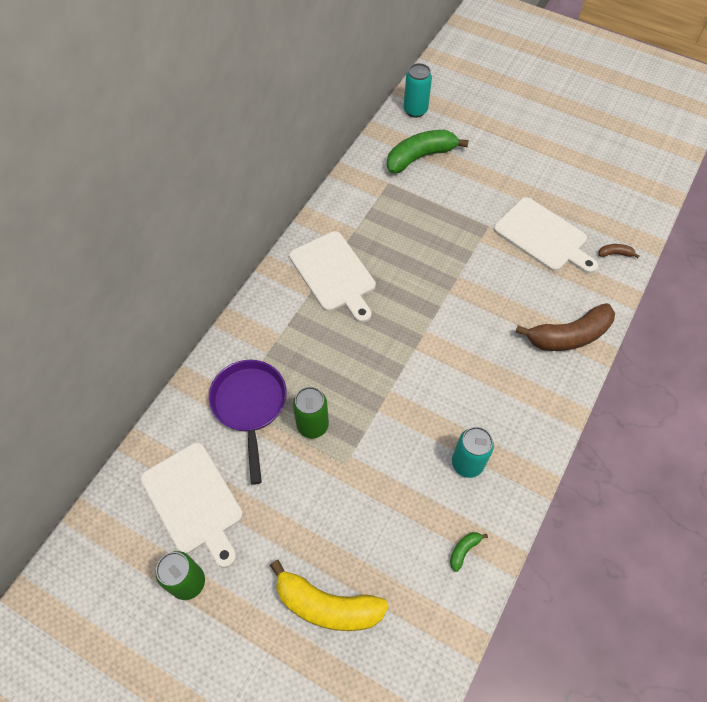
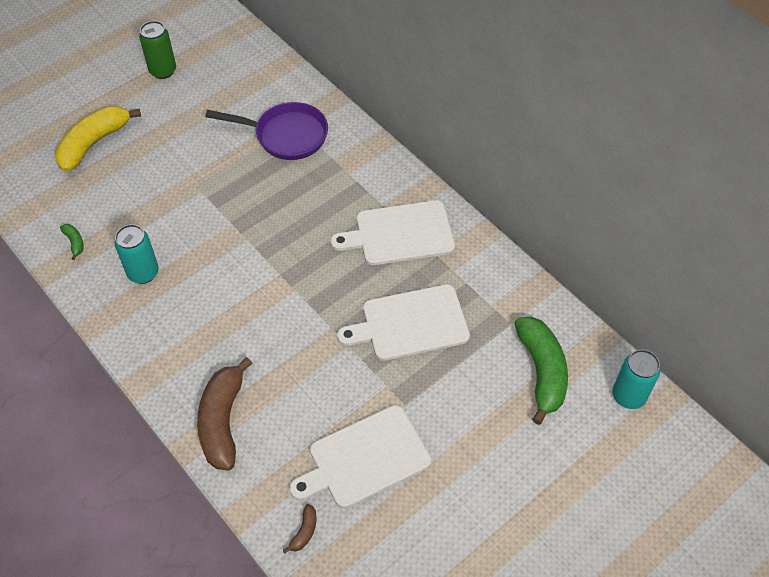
camera: 110 degrees right, 5 degrees down
white cutting board [141,442,243,568] -> white cutting board moved to [337,284,470,361]
green can [293,387,329,439] -> none

